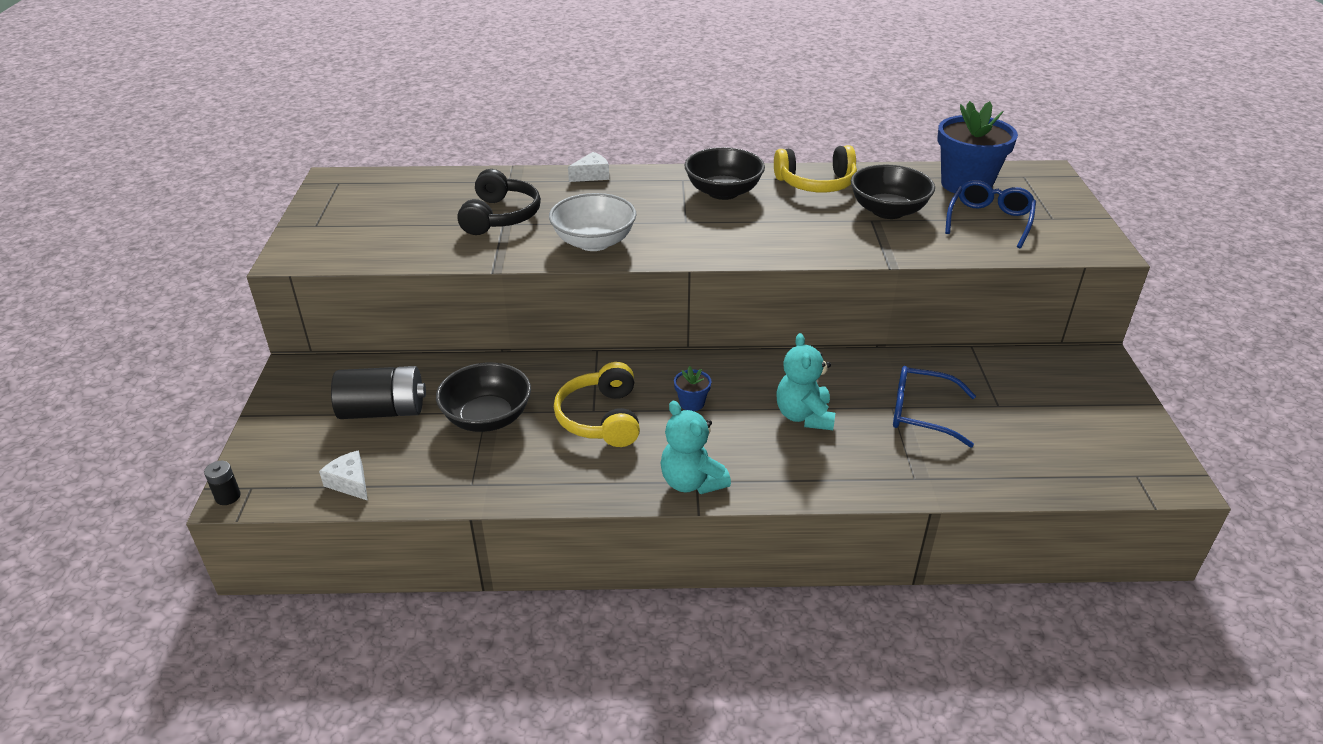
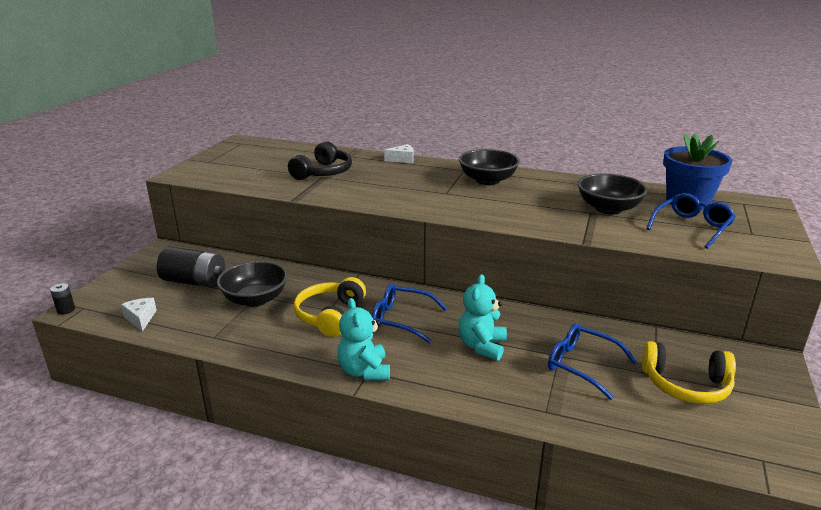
camera: 20 degrees right, 10 degrees down
white bowl [549,193,636,251] -> none
blue flower pot [674,366,711,411] -> blue glasses [372,284,447,343]
yellow headphones [774,145,857,192] -> yellow headphones moved to [642,341,736,404]

